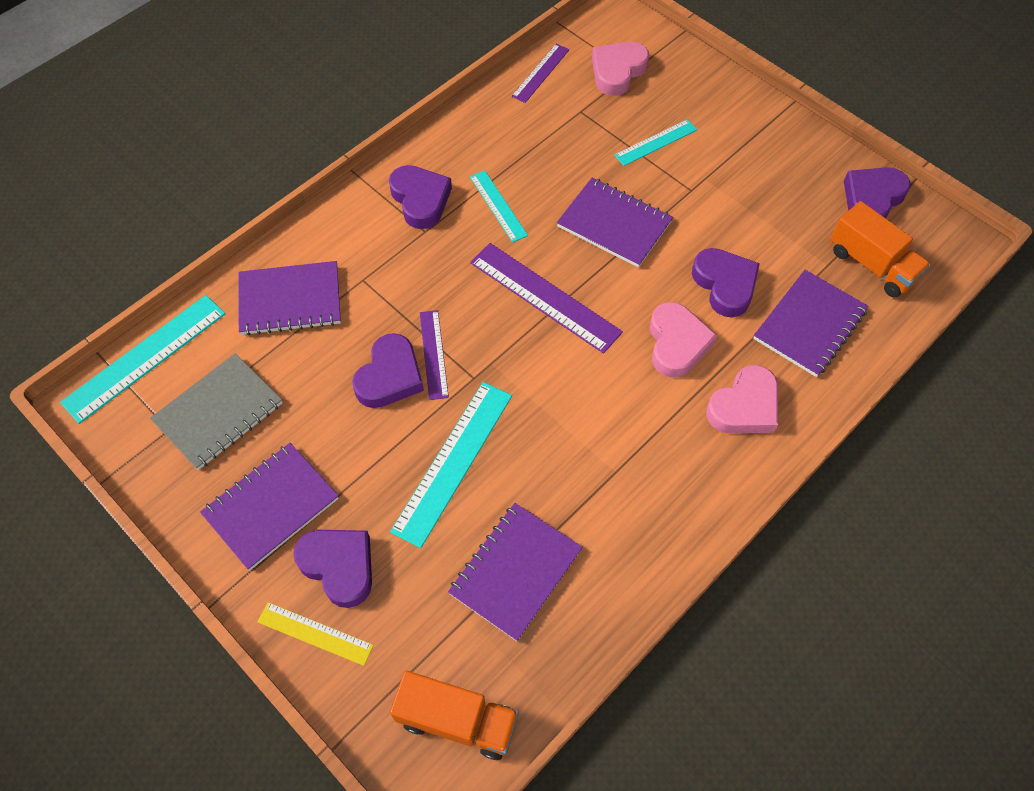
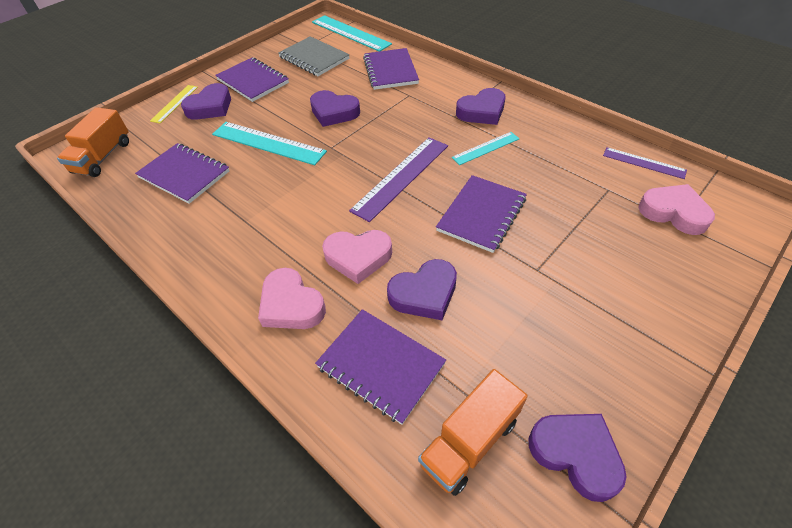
camera: 90 degrees right, 10 degrees down
purple ruler [420,310,449,400] -> none
turquoise ruler [614,119,697,166] -> none

